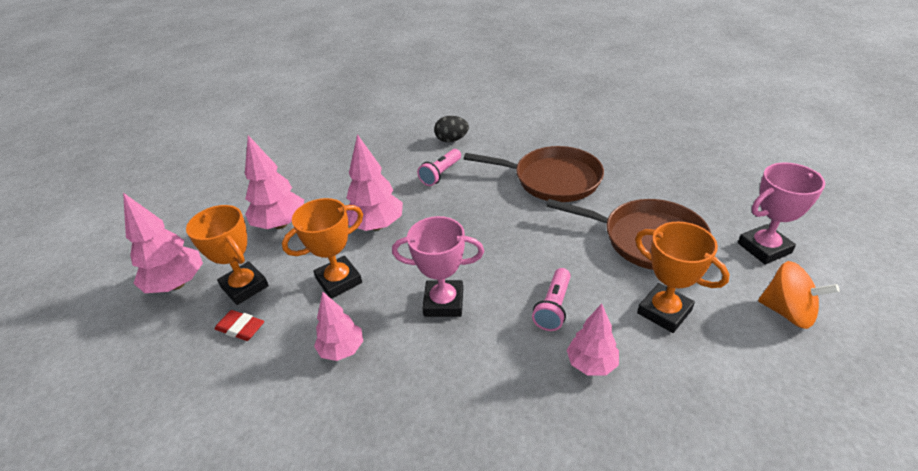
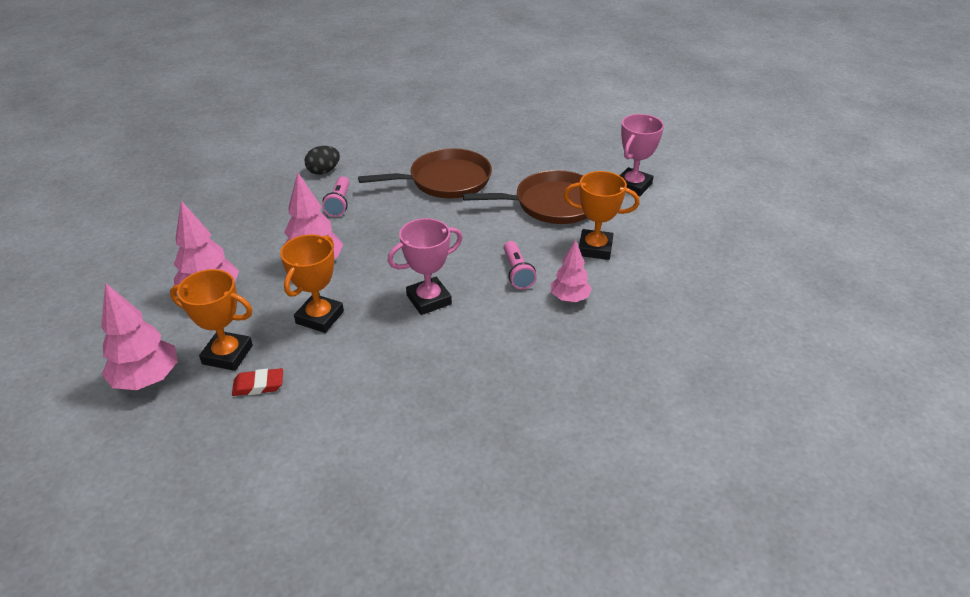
camera: 35 degrees left, 0 degrees up
pink tree [314,292,363,361] -> none
orange spinning top [758,261,840,329] -> none

